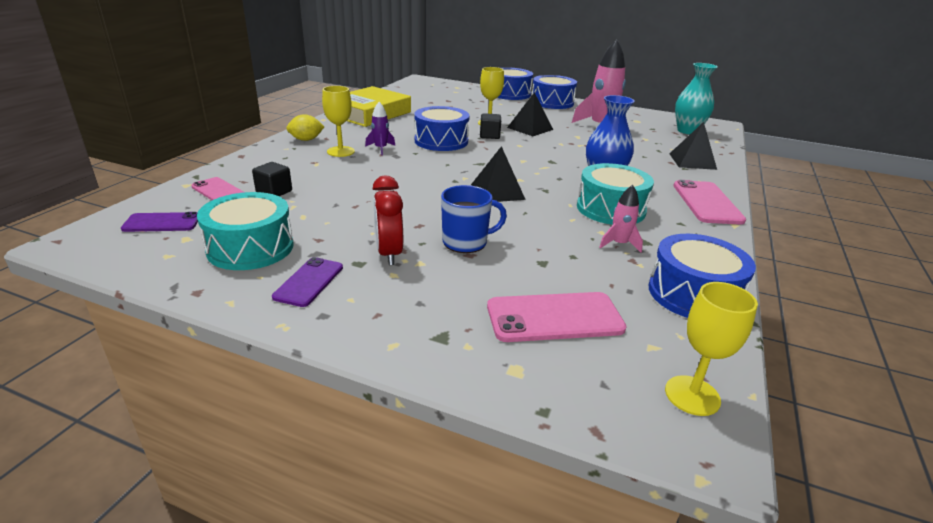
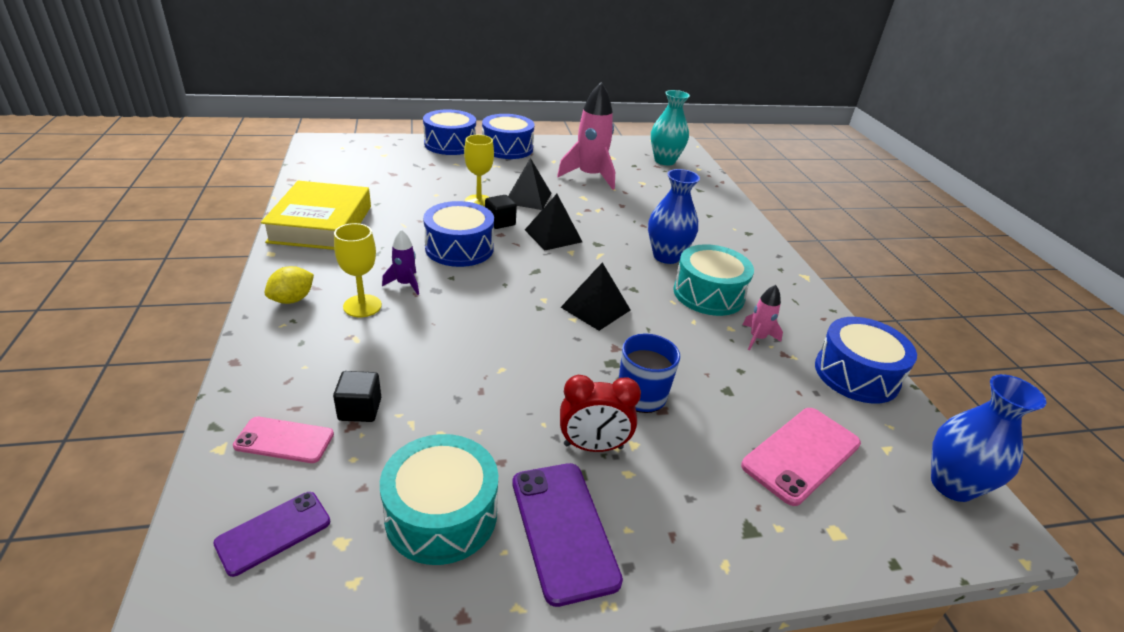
camera: 35 degrees left, 5 degrees up
purple phone [272,257,343,307] -> purple phone [512,463,623,607], size x1.57
red clock [373,176,403,265] -> red clock turned 45 degrees counterclockwise [560,375,641,452]
yellow goblet [665,282,758,416] -> blue vase [931,374,1047,502]
black pyramid [670,122,717,170] -> black pyramid moved to [525,194,582,250]
pink phone [673,180,746,225] -> none

